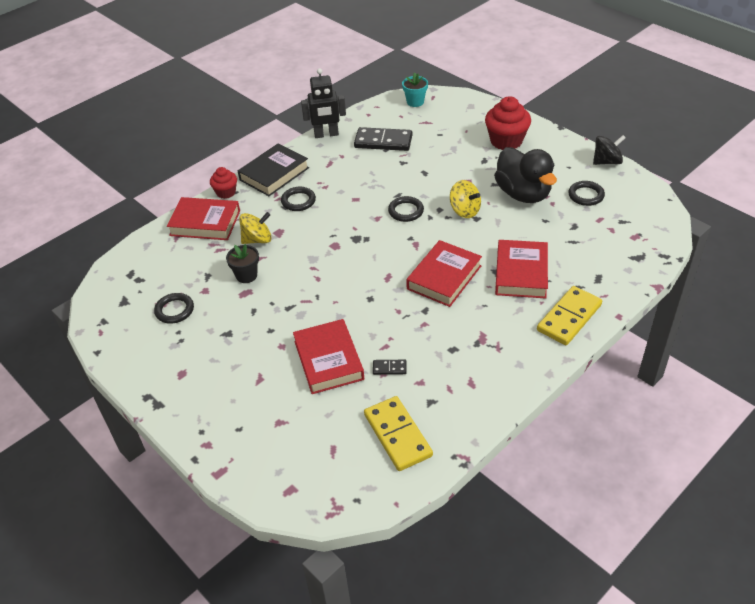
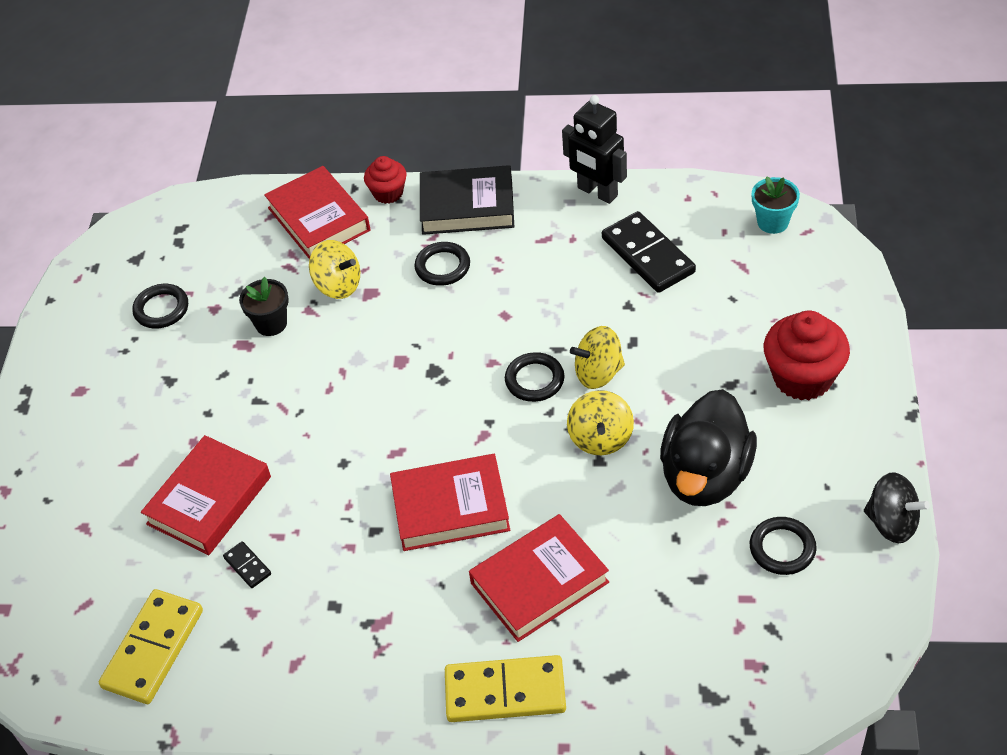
camera: 50 degrees right, 5 degrees up
none -> yellow spinning top [570,326,625,389]

